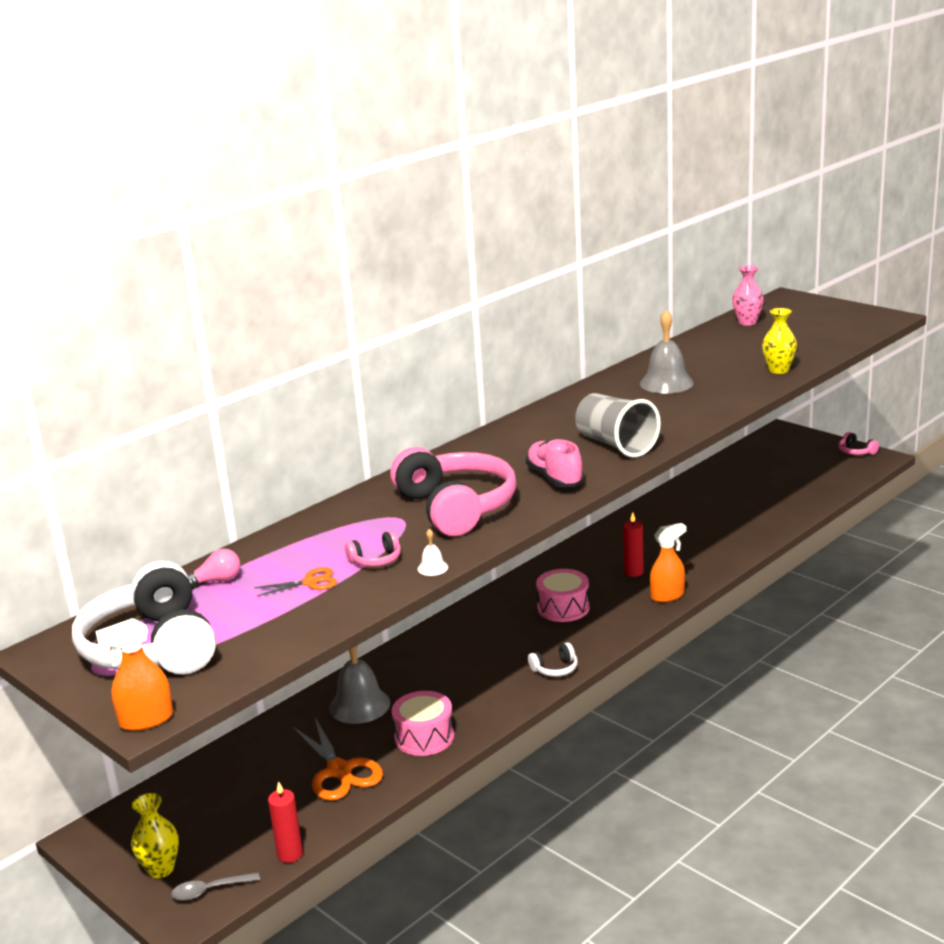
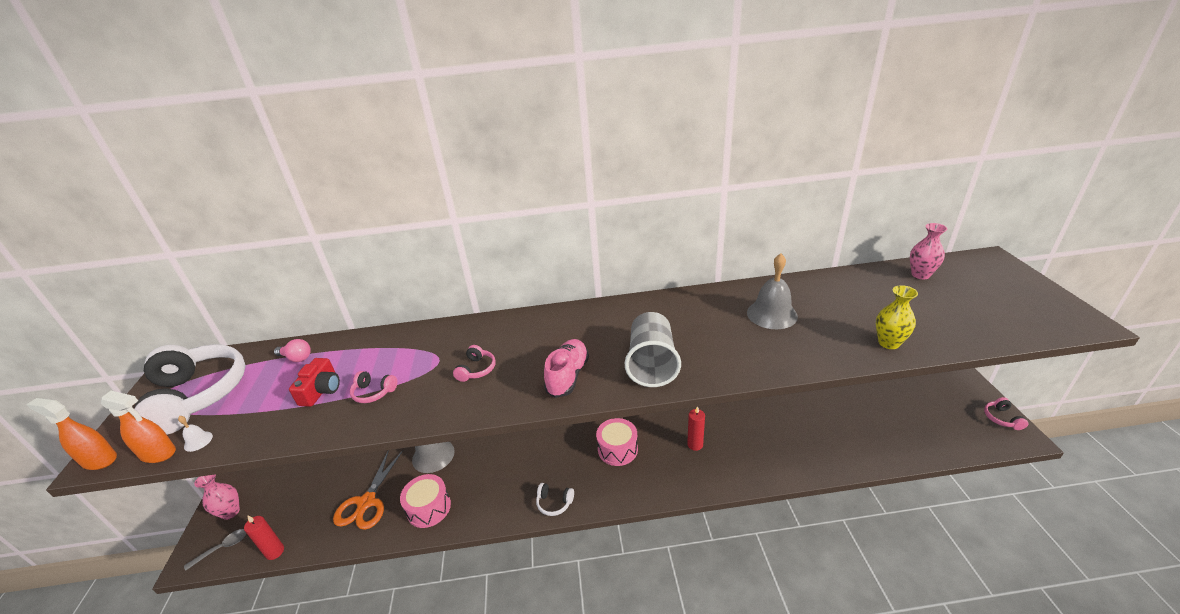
camera: 40 degrees right, 10 degrees up
white headphones [72,561,216,675] -> white headphones turned 135 degrees clockwise [134,344,246,435]
yellow vase [131,793,179,878] -> pink vase [194,474,240,520]
grey spoon [171,872,260,901] -> grey spoon turned 120 degrees clockwise [184,529,247,571]
orange scissors [254,567,337,596] -> red camera [289,358,340,407]
pink headphones [390,447,516,536] -> pink headphones [453,345,495,382], size x0.40
white bell [418,529,448,576] -> white bell moved to [178,416,213,452]
orange spray bottle [650,523,686,603] -> orange spray bottle moved to [101,391,176,463]

